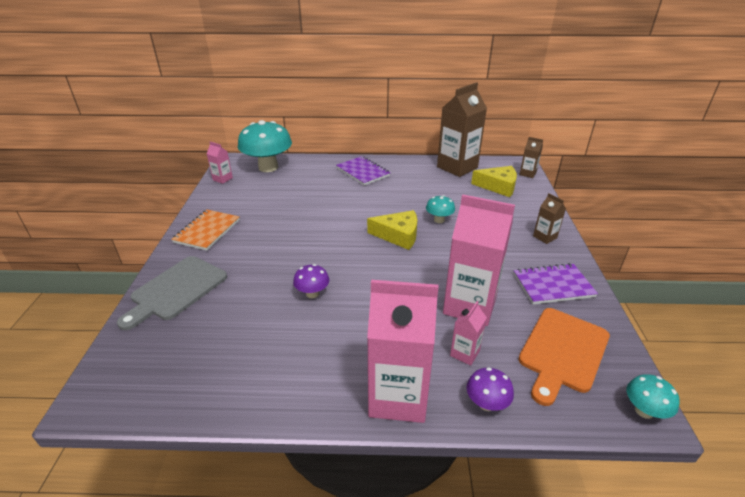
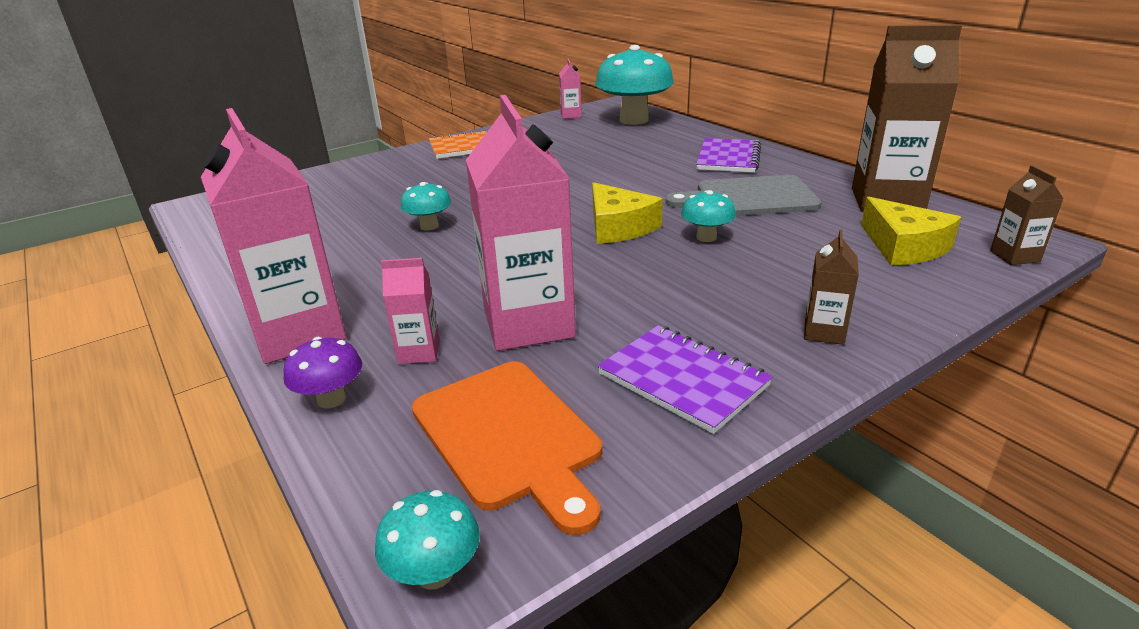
camera: 55 degrees right, 5 degrees down
grey cutting board [117,256,227,330] -> grey cutting board moved to [666,175,821,216]
purple mushroom [293,264,329,298] -> turquoise mushroom [401,182,451,230]
orange cutting board [518,308,610,406] -> orange cutting board turned 120 degrees counterclockwise [412,361,602,535]

